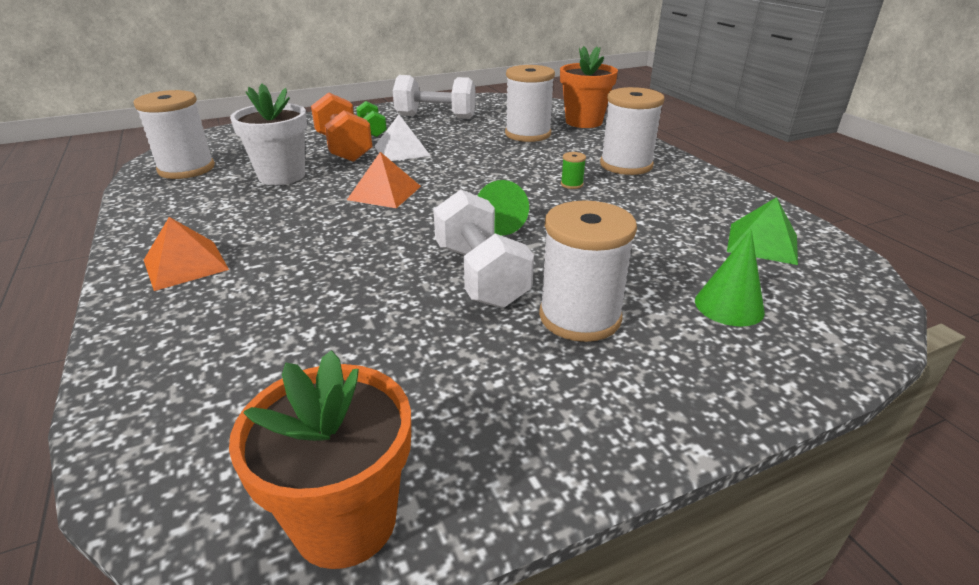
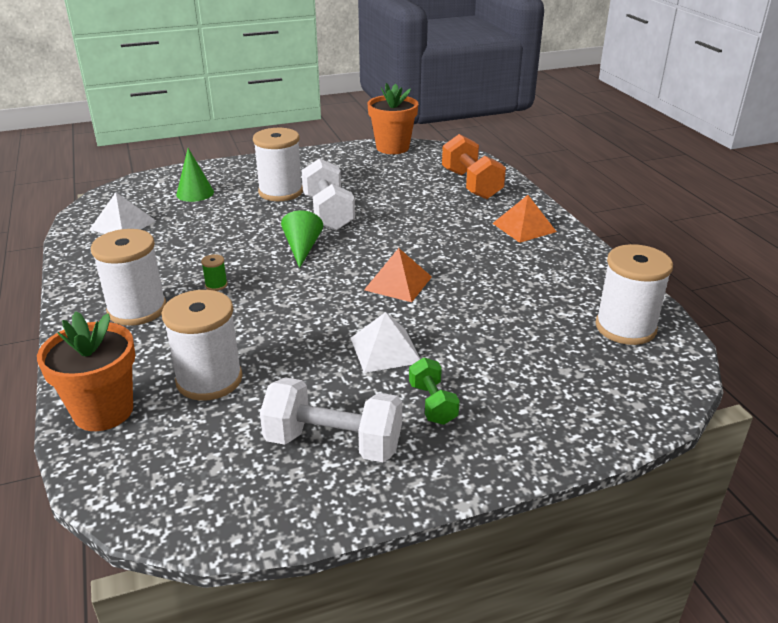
camera: 175 degrees left, 0 degrees up
white flower pot [230,84,307,185] -> none
orange dumbbell [311,92,372,162] -> orange dumbbell moved to [442,134,506,199]
green pyramid [727,197,798,265] -> white pyramid [89,193,156,234]

